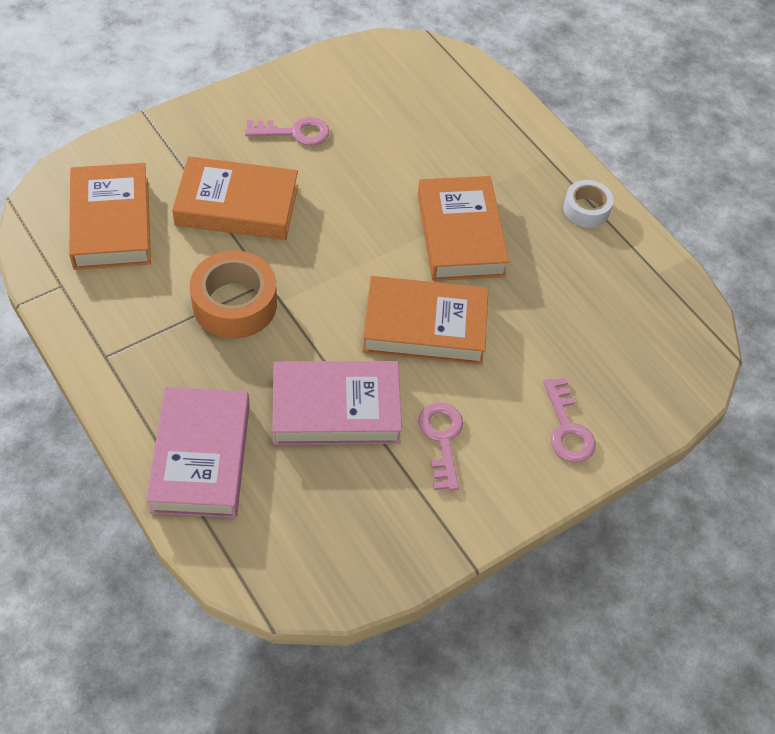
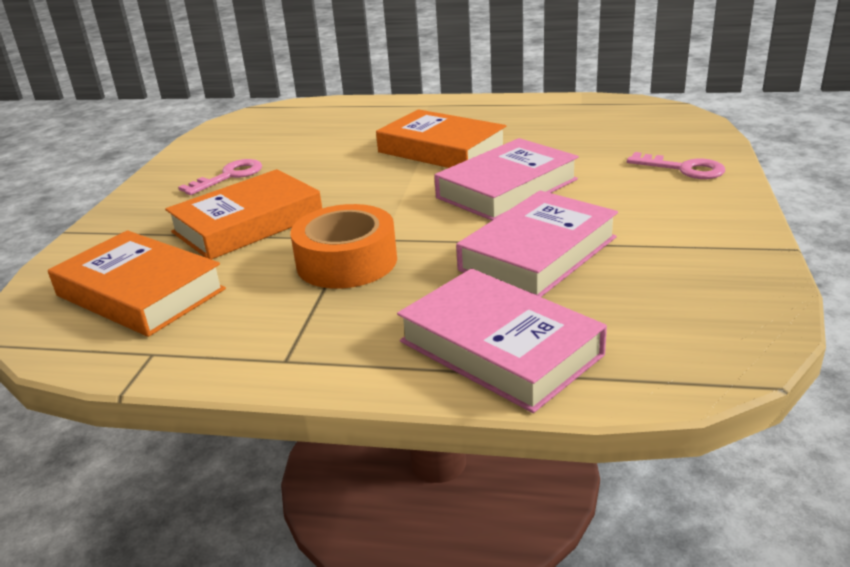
camera: 40 degrees left, 25 degrees down
orange book [362,276,489,365] -> pink book [434,138,579,221]
pink key [418,403,463,491] -> none
white tape [563,180,614,228] -> none

